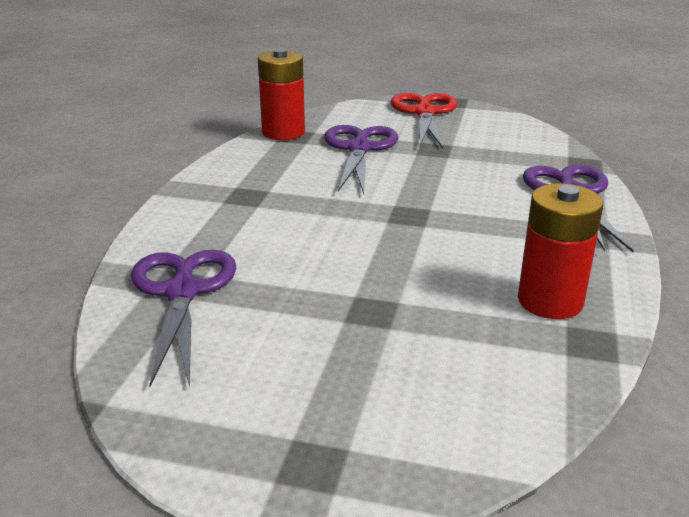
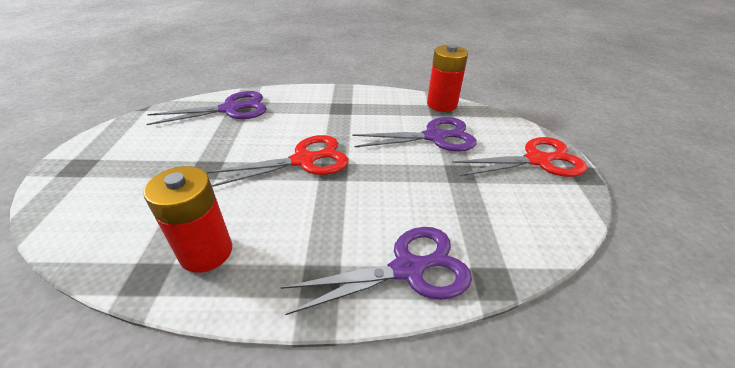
camera: 75 degrees right, 10 degrees up
none -> red scissors [207,135,348,187]

